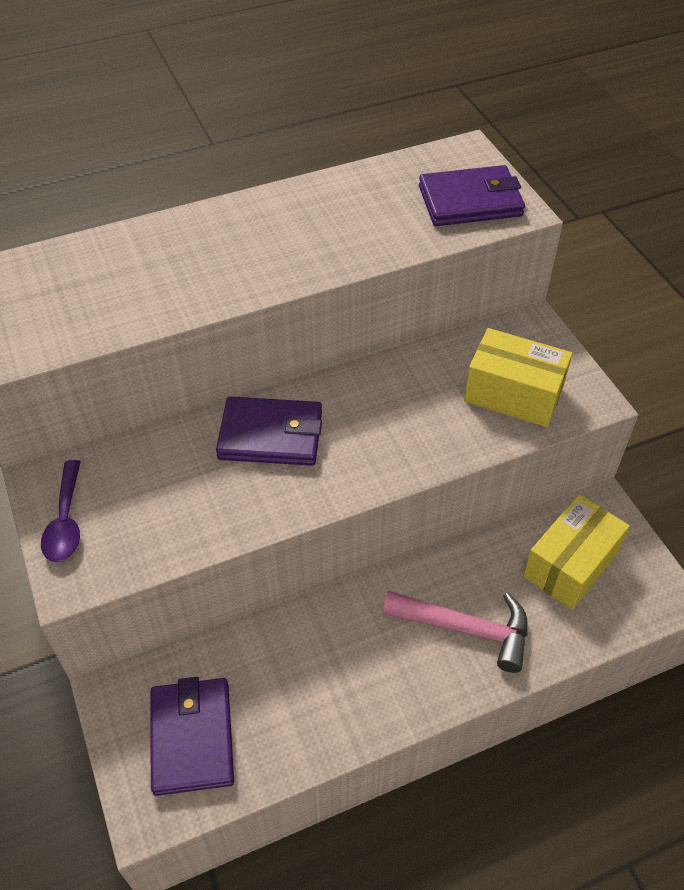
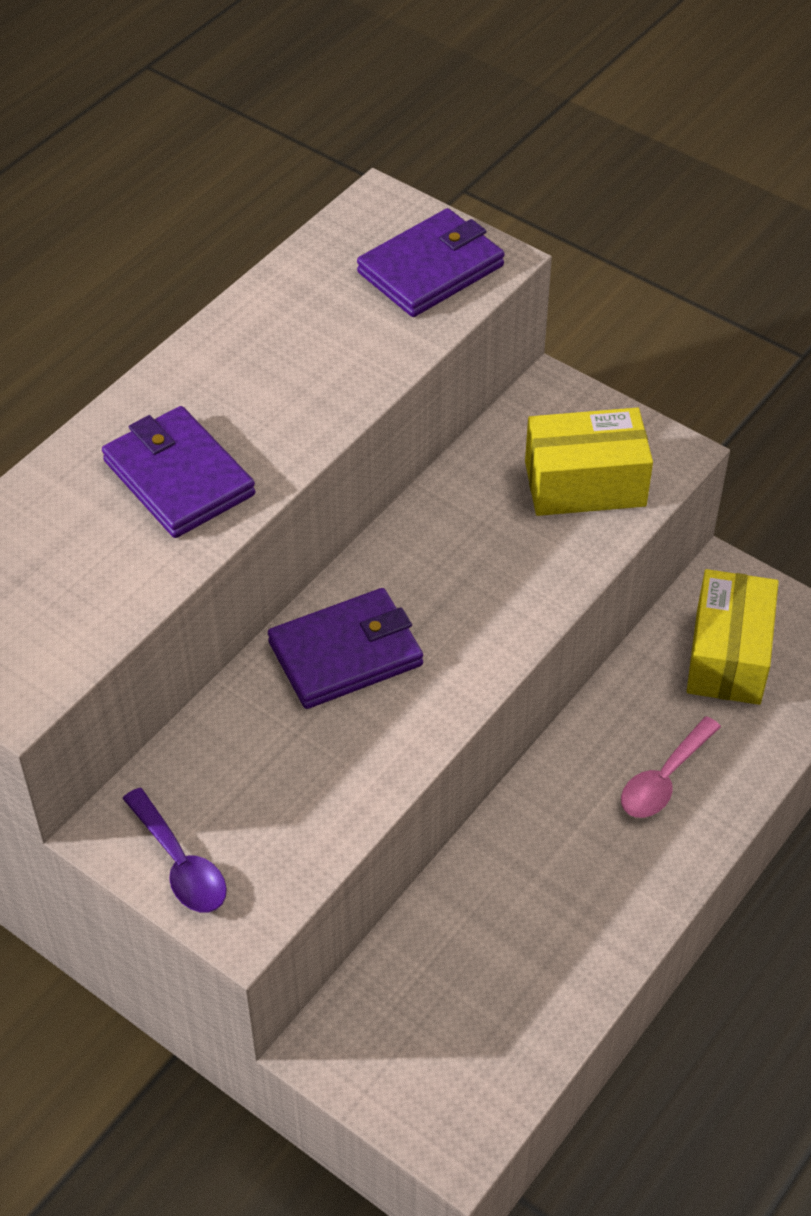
camera: 30 degrees left, 0 degrees up
purple wallet [150,677,234,796] -> purple wallet moved to [102,406,255,538]
pink hammer [383,591,528,673] -> pink spoon [621,716,721,818]

